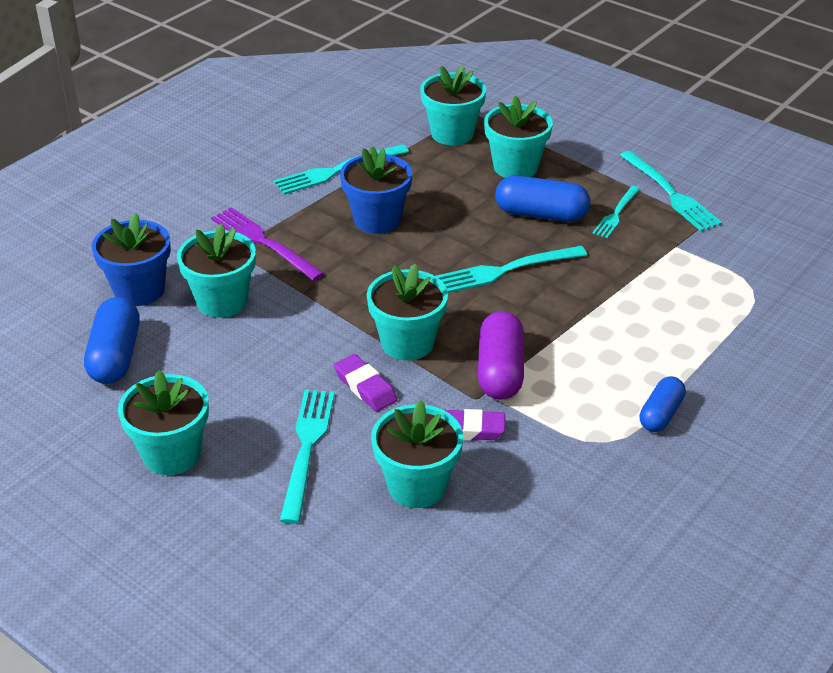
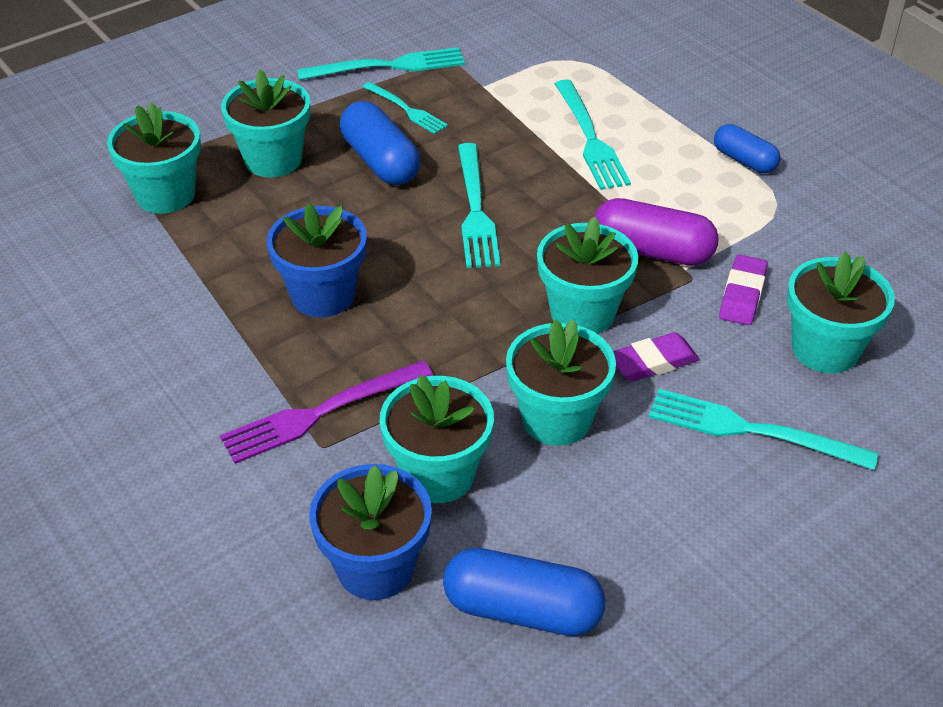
camera: 75 degrees left, 5 degrees up
turquoise flower pot [118,370,209,475] -> turquoise flower pot moved to [506,319,616,446]
turquoise fork [274,144,409,195] -> turquoise fork moved to [555,80,631,190]
blue capsule [495,175,590,222] -> blue capsule turned 60 degrees counterclockwise [340,101,420,185]

